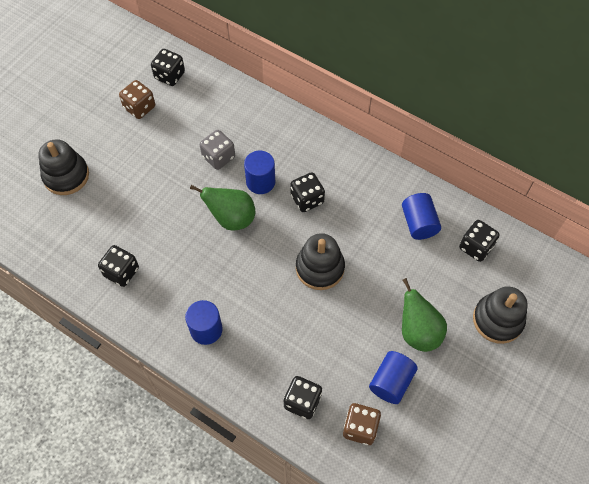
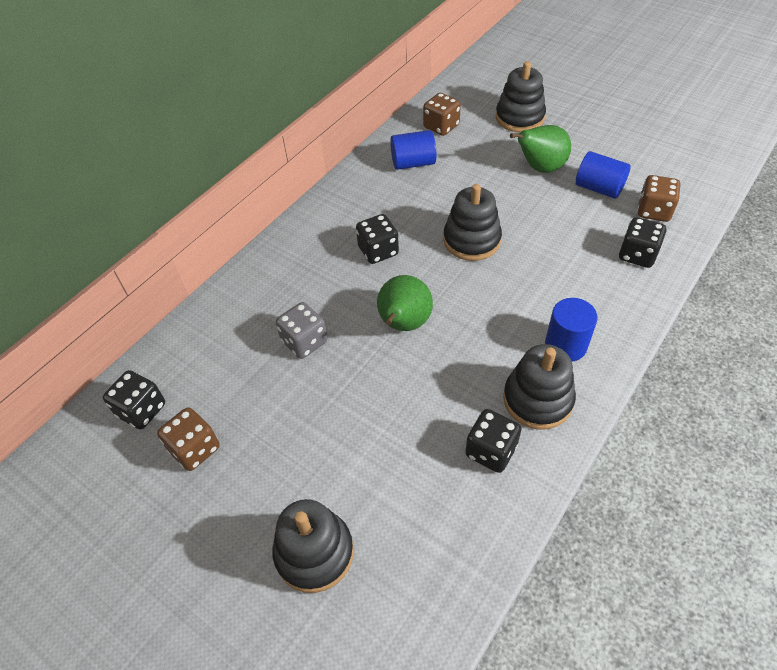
camera: 85 degrees left, 10 degrees down
blue cylinder [244,151,275,194] -> none
black dice [459,220,500,262] -> brown dice [423,93,461,136]
none -> black stacking toy [503,344,576,430]

